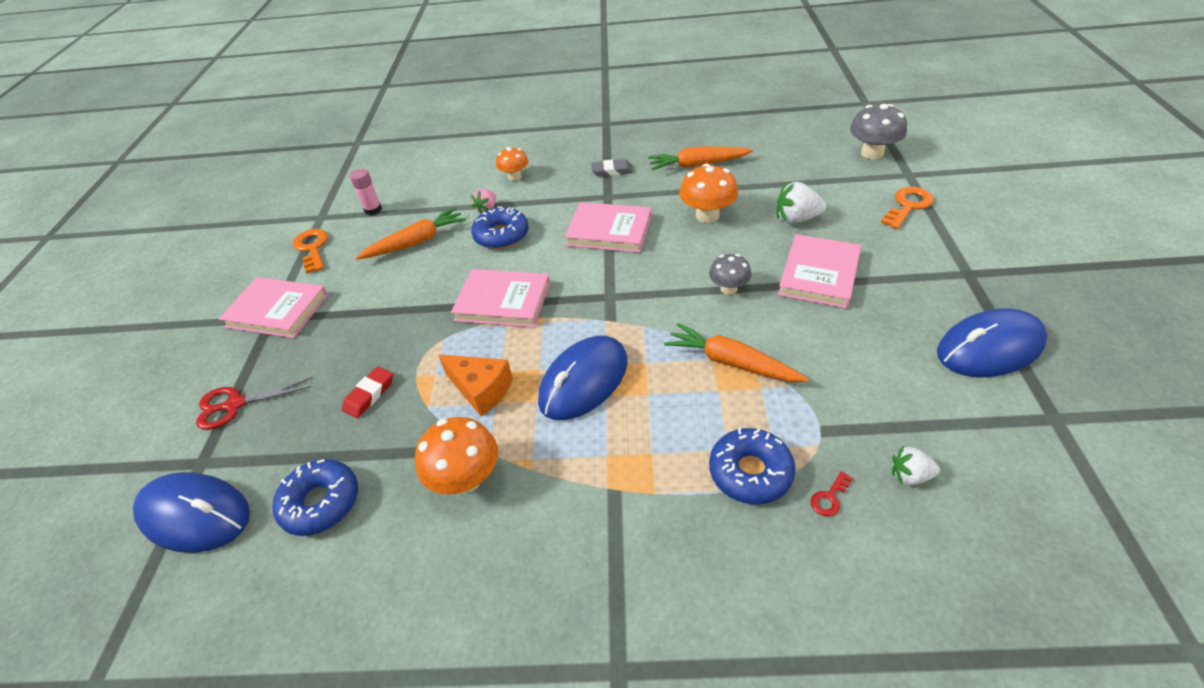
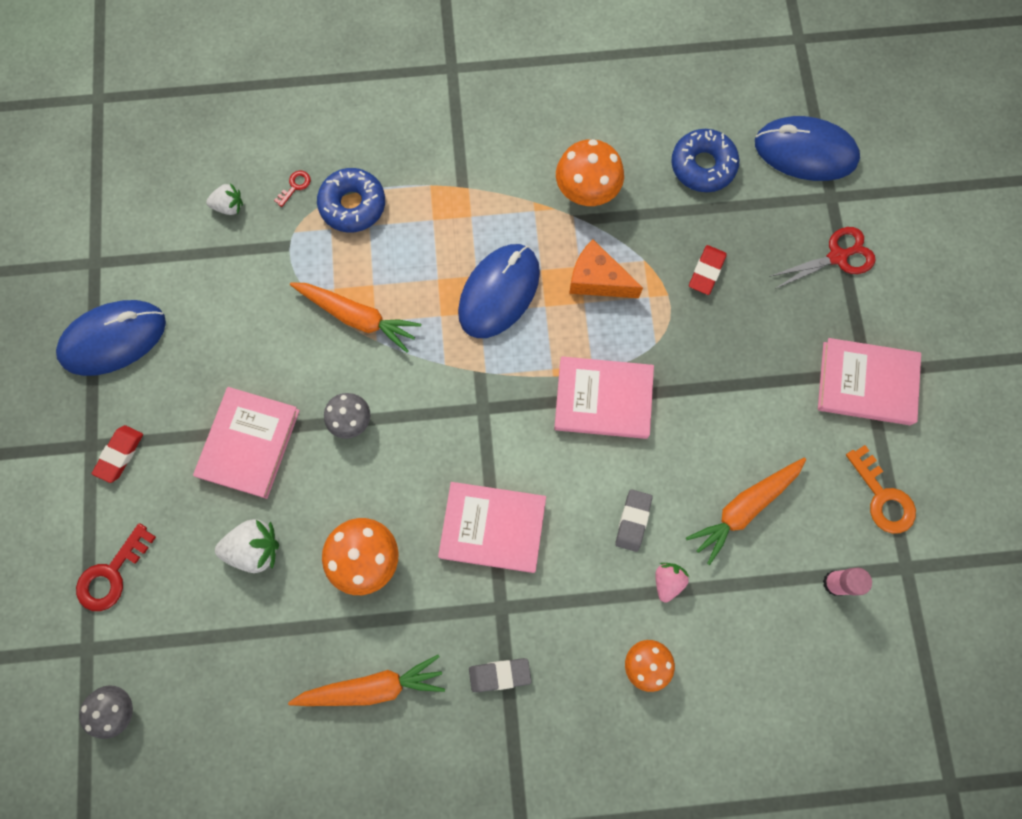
camera: 170 degrees right, 30 degrees up
blue donut [471,207,529,249] -> grey eraser [615,489,652,552]
grey mushroom [850,104,907,159] -> grey mushroom [79,685,133,739], size x0.64
orange key [881,187,934,229] -> red key [76,523,156,611]
none -> red eraser [92,425,143,483]

